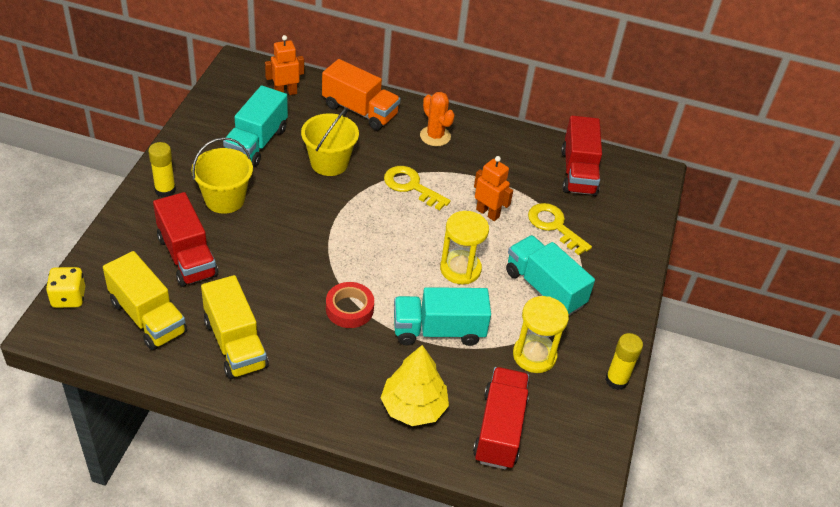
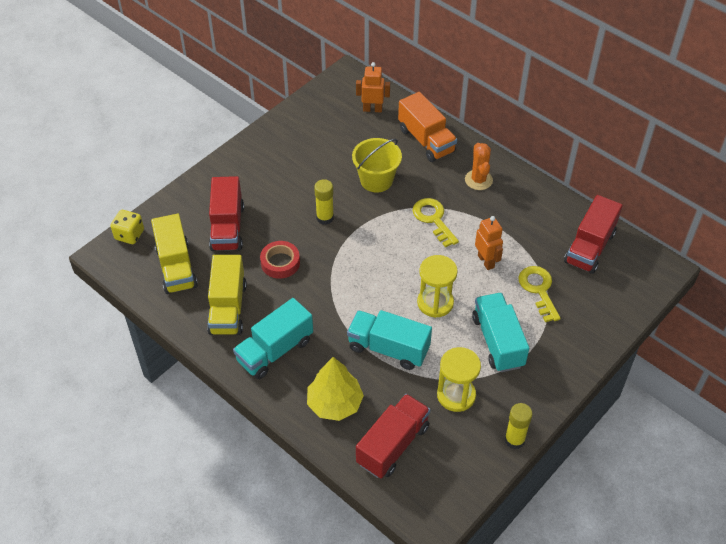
camera: 30 degrees right, 5 degrees up
yellow glue stick [148,142,176,198] -> yellow glue stick moved to [314,179,334,225]
yellow bucket [192,137,253,214] -> none
turquoise truck [223,85,288,167] -> turquoise truck moved to [233,298,313,379]
red tape [326,282,374,328] -> red tape moved to [260,241,300,279]

